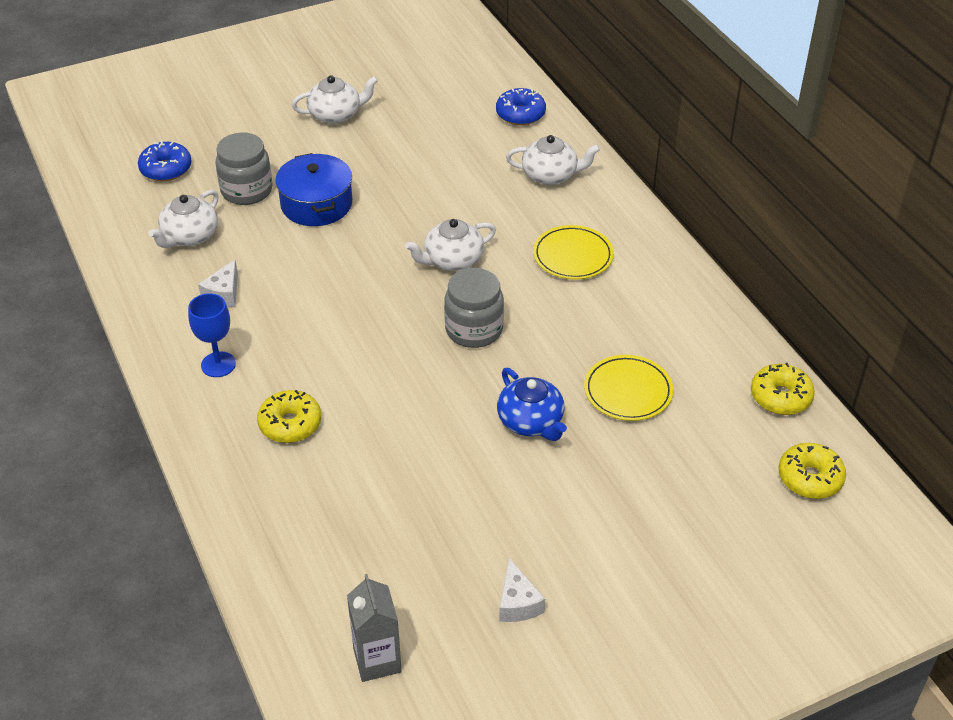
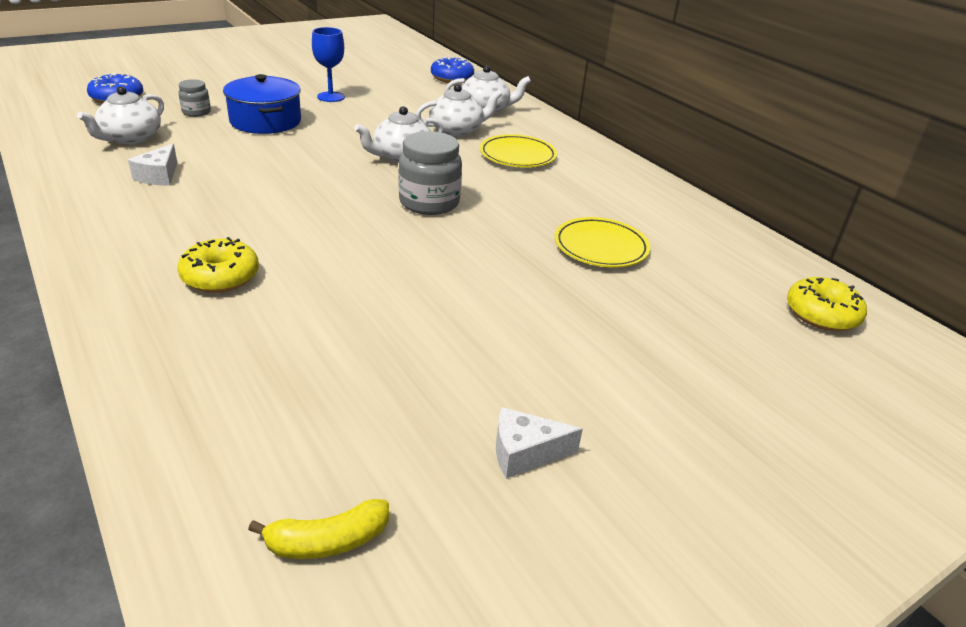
camera: 10 degrees left, 10 degrees down
blue goblet [188,293,236,377] -> blue goblet moved to [312,27,345,102]
grey jar [215,133,272,205] -> grey jar [178,79,211,117], size x0.55
white teapot [292,75,378,124] -> white teapot moved to [416,84,502,137]
grey carton [347,574,402,682] -> yellow banana [248,499,389,559]
blue teapot [497,368,567,441] -> none
white cheese [499,558,545,622] -> white cheese turned 105 degrees clockwise [496,407,583,479]
yellow donut [751,363,815,415] -> none

